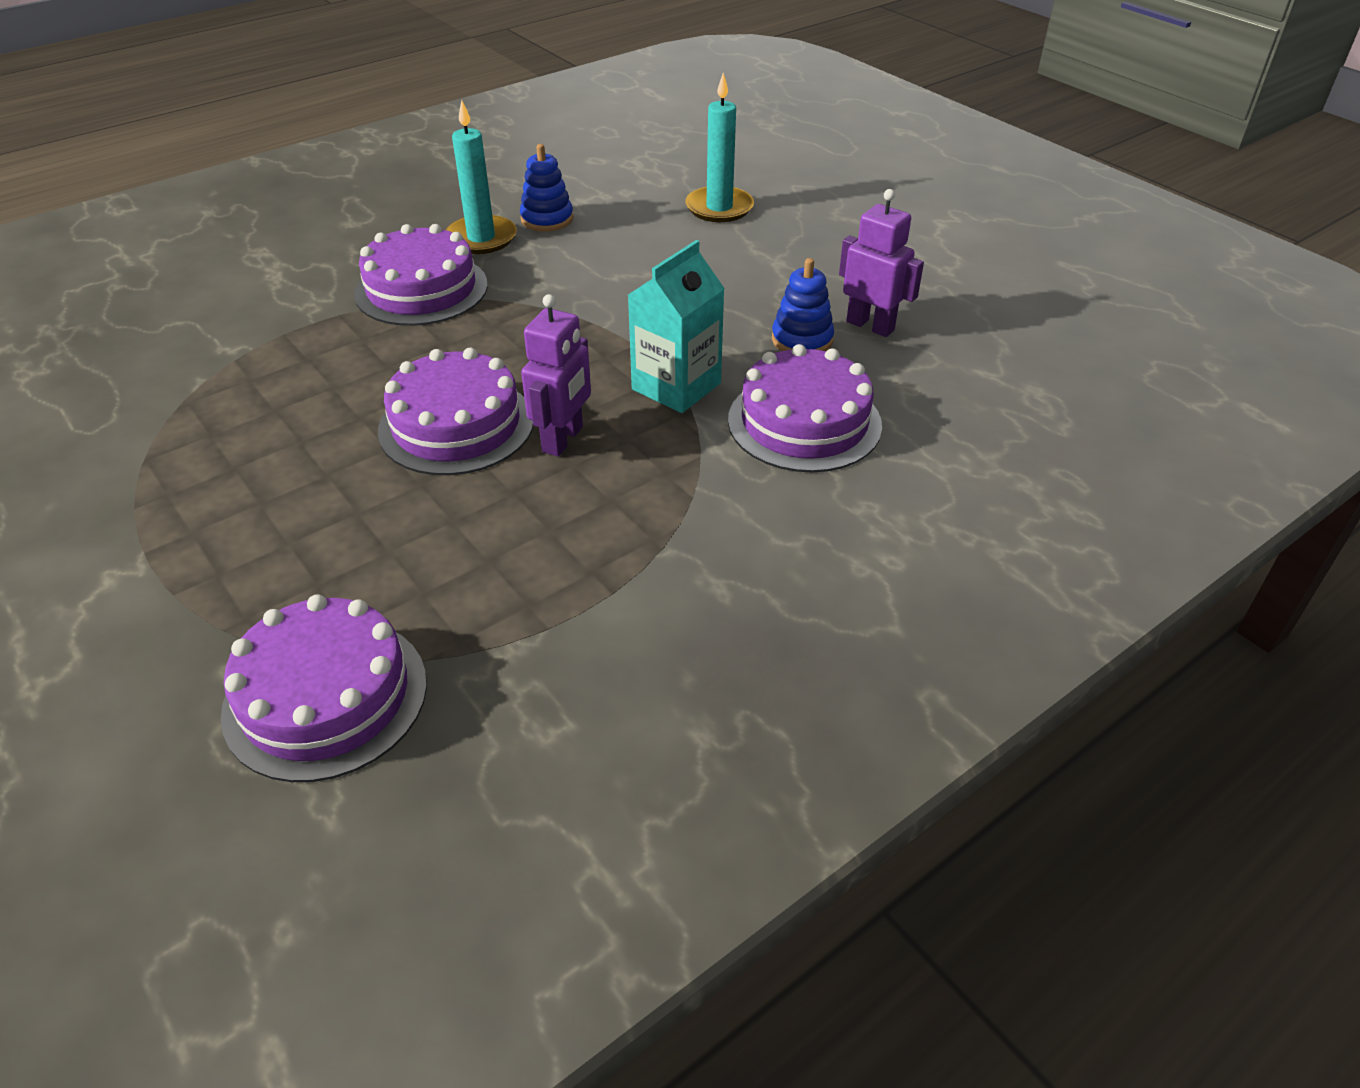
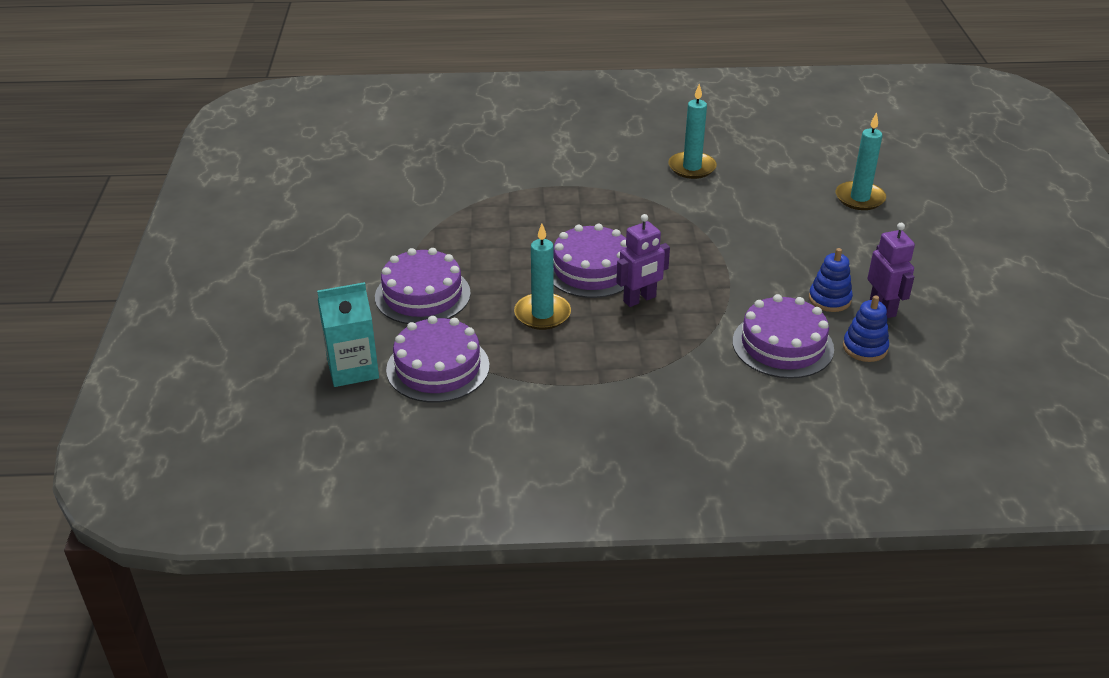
camera: 35 degrees right, 5 degrees down
purple cake [354,224,488,326] -> purple cake moved to [375,248,471,324]
blue stacking toy [520,144,573,232] -> blue stacking toy moved to [843,295,889,362]
turquoise carton [628,240,725,413] -> turquoise carton moved to [317,282,379,387]
none -> turquoise candle [514,223,571,330]

